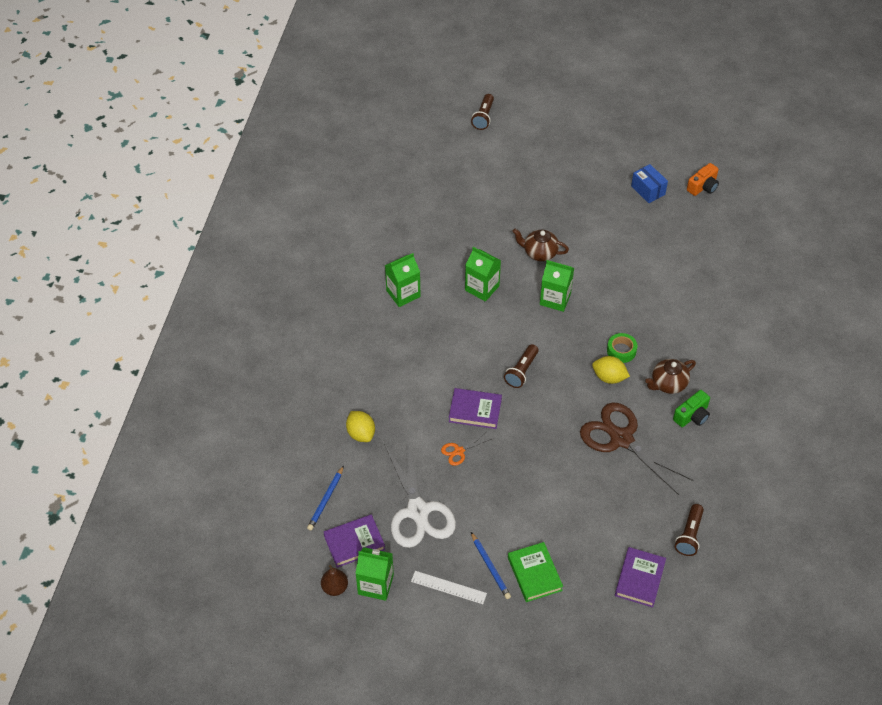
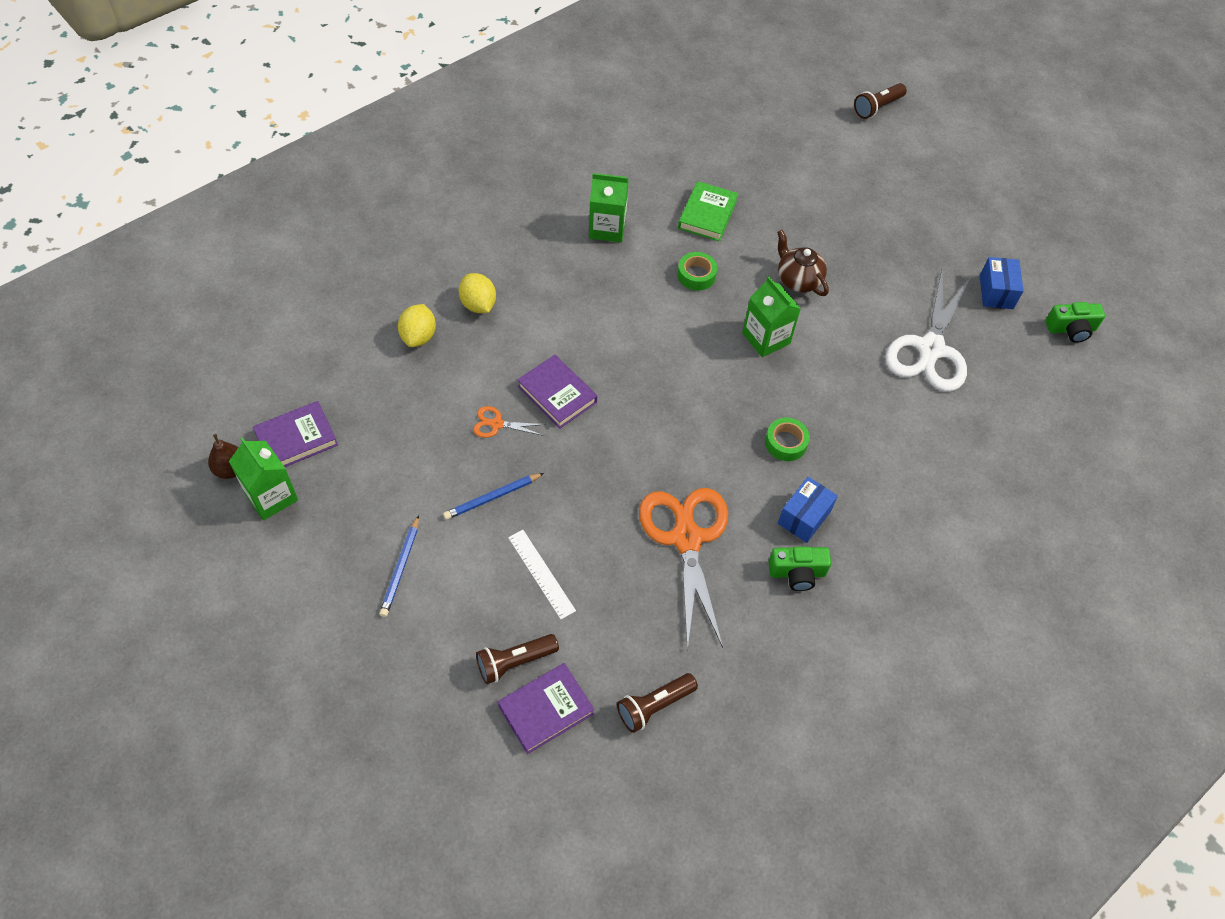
camera: 35 degrees right, 5 degrees up
blue pencil [307,466,344,531] -> blue pencil moved to [443,473,544,520]
purple book [324,514,385,568] -> purple book turned 45 degrees counterclockwise [253,401,338,467]
white scissors [384,440,456,548] -> white scissors moved to [886,270,970,392]
white ruler [411,571,487,604] -> white ruler moved to [508,530,576,619]
green carton [465,247,501,302] -> green tape [678,252,717,291]
brown flashlight [504,344,539,388] -> brown flashlight moved to [476,634,559,684]
green book [508,542,563,602] -> green book moved to [678,181,738,241]
brown scissors [580,402,694,495] -> orange scissors [639,488,728,650]
yellow lemon [592,356,630,384] -> yellow lemon moved to [459,273,496,313]
brown teapot [645,359,696,394] -> blue box [778,477,838,543]
orange camera [687,163,719,196] -> green camera [1046,302,1105,343]

